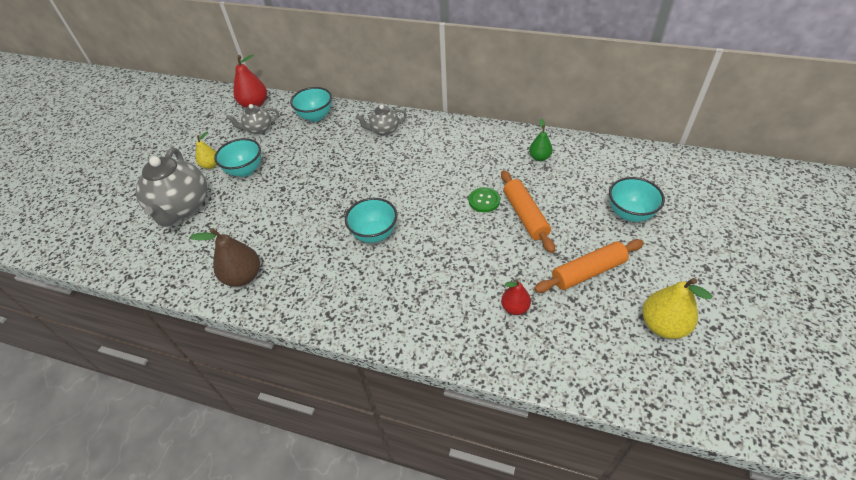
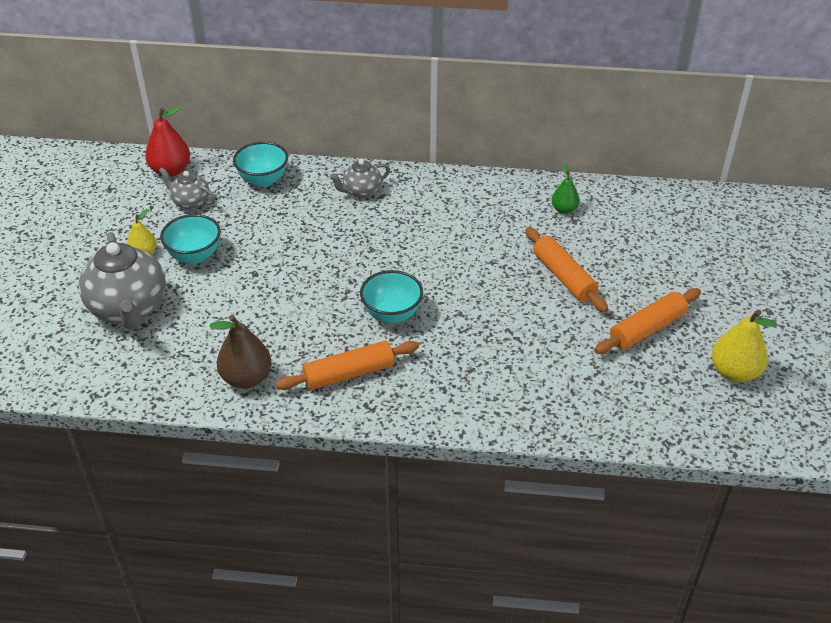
camera: 15 degrees left, 5 degrees down
grey teapot [226,104,279,134] -> grey teapot turned 60 degrees clockwise [159,167,215,210]
green button [469,187,500,212] -> none
red pear [501,279,531,315] -> none
turquoise bowl [609,177,665,222] -> none
none -> orange rolling pin [276,341,419,390]

